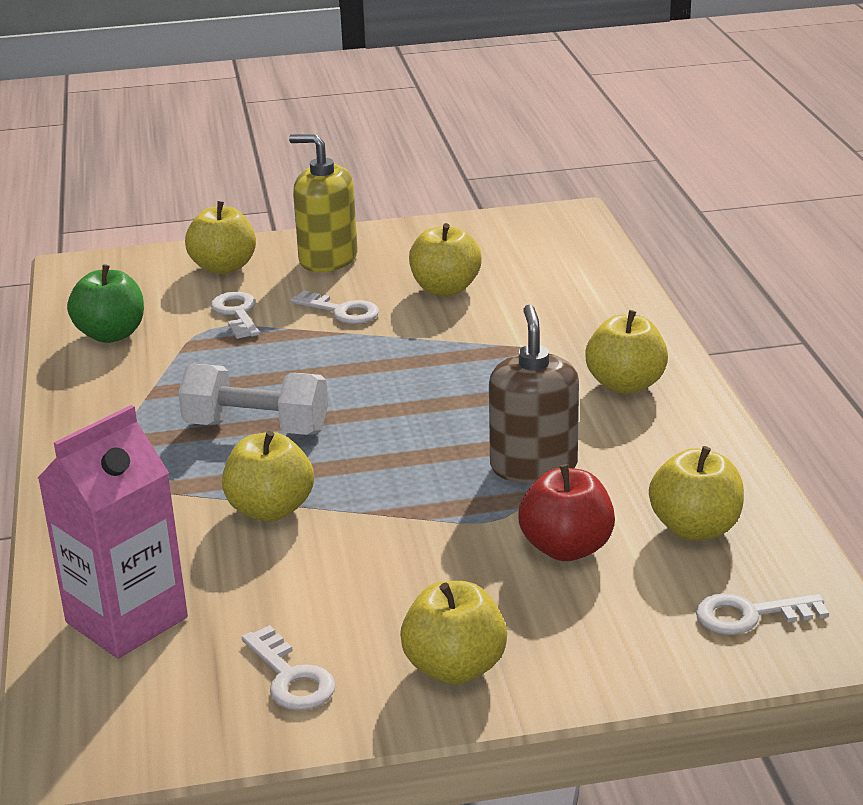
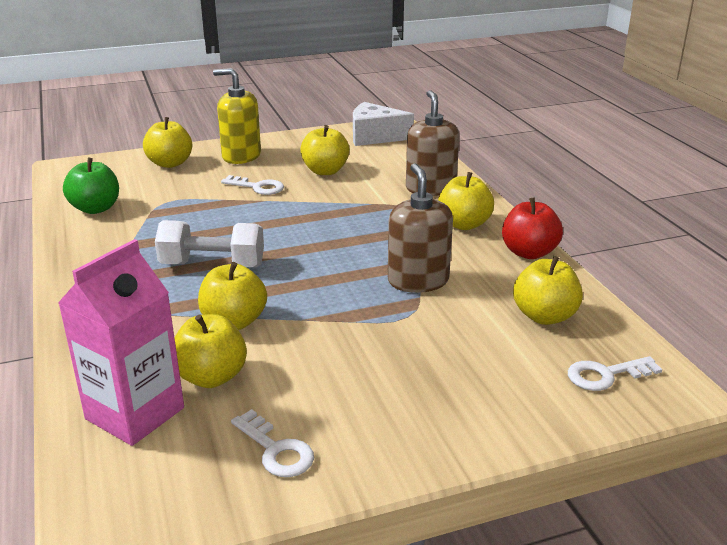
camera: 10 degrees left, 0 degrees up
white key [211,292,260,339] -> none
yellow apple [400,581,507,685] -> yellow apple moved to [174,314,247,388]
red apple [518,464,615,561] -> red apple moved to [502,198,563,259]
none -> white cheese [353,102,414,146]
none -> brown soap dispenser [406,90,459,196]

